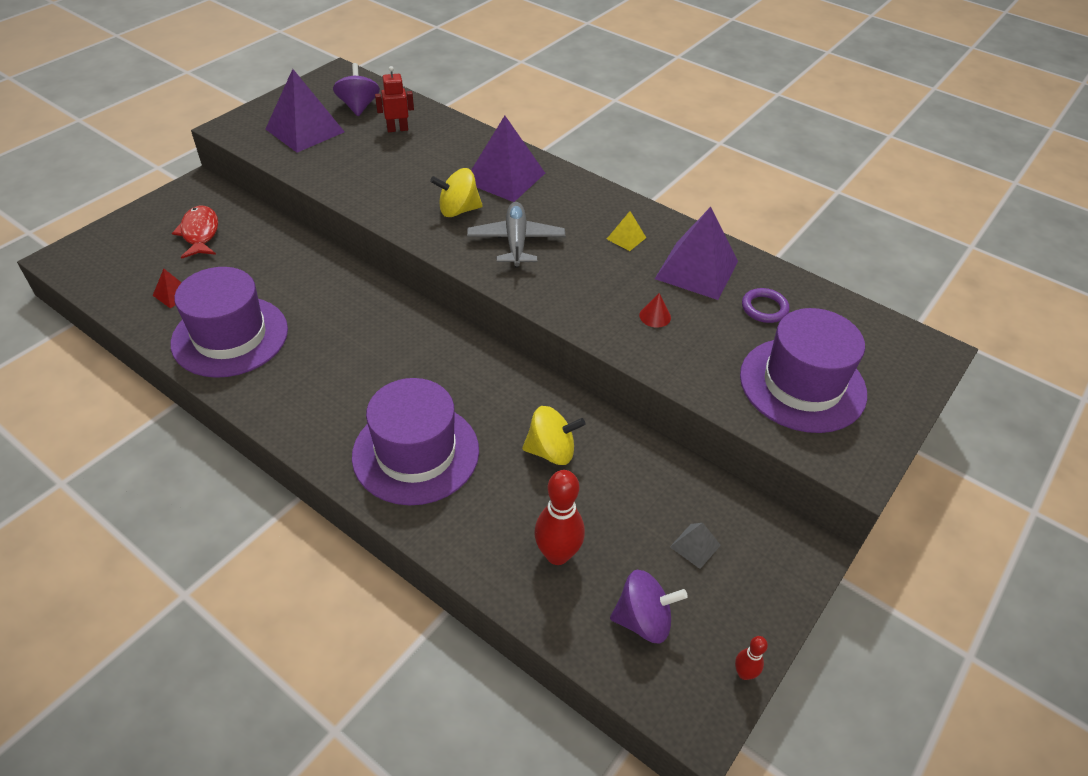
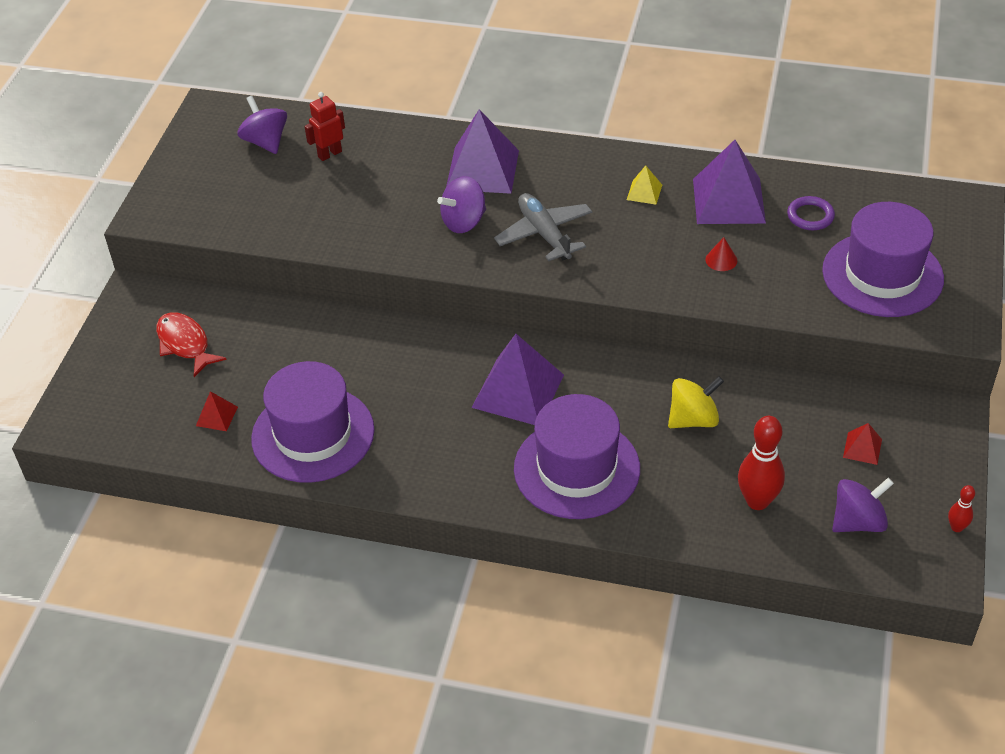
camera: 20 degrees left, 0 degrees up
purple pyramid [266,69,345,153] -> purple pyramid moved to [471,334,564,425]
yellow spinning top [430,168,483,217] -> purple spinning top [437,176,486,233]
grey pyramid [670,523,721,569] -> red pyramid [843,423,882,465]

